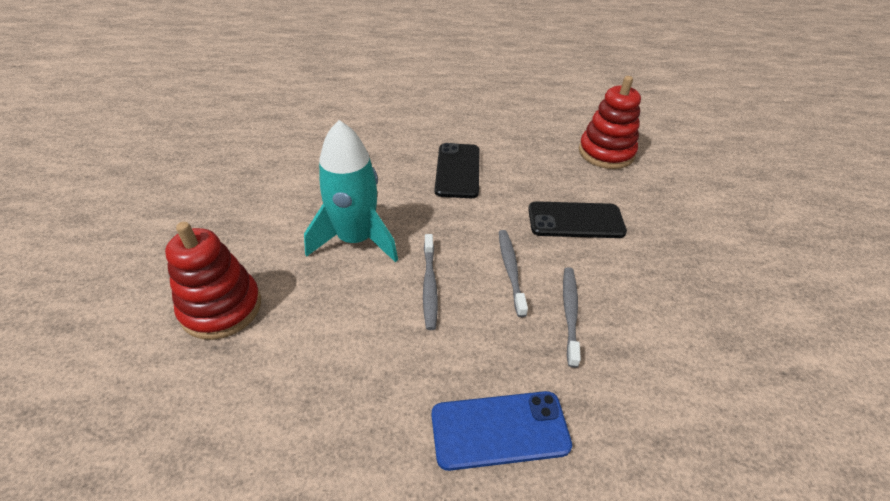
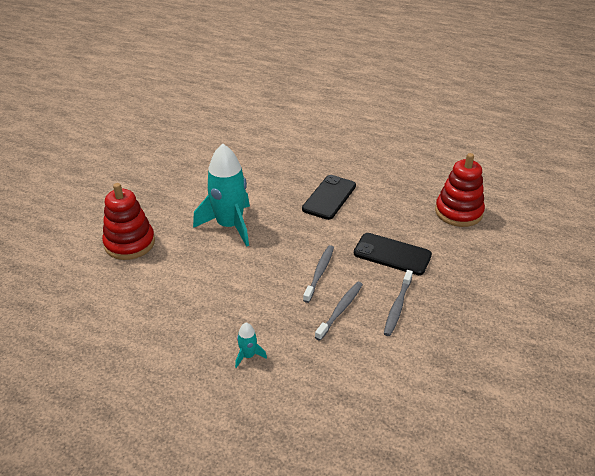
camera: 25 degrees right, 5 degrees down
grey toothbrush [423,234,438,330] -> grey toothbrush moved to [384,270,413,336]
blue phone [432,391,572,471] -> turquoise rocket [235,323,267,368]

